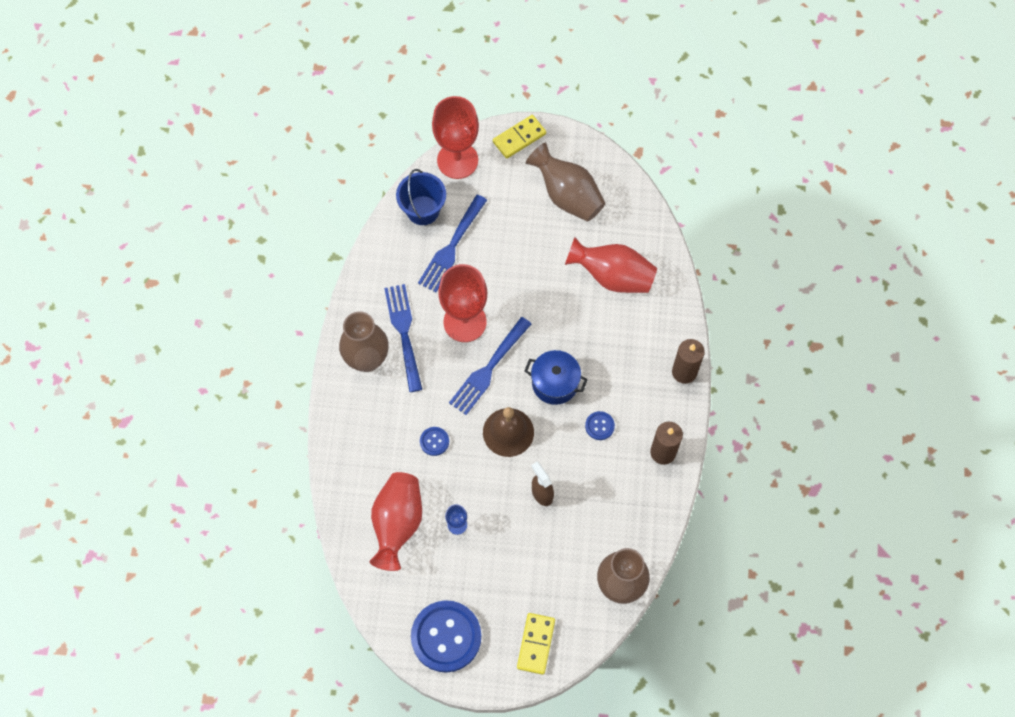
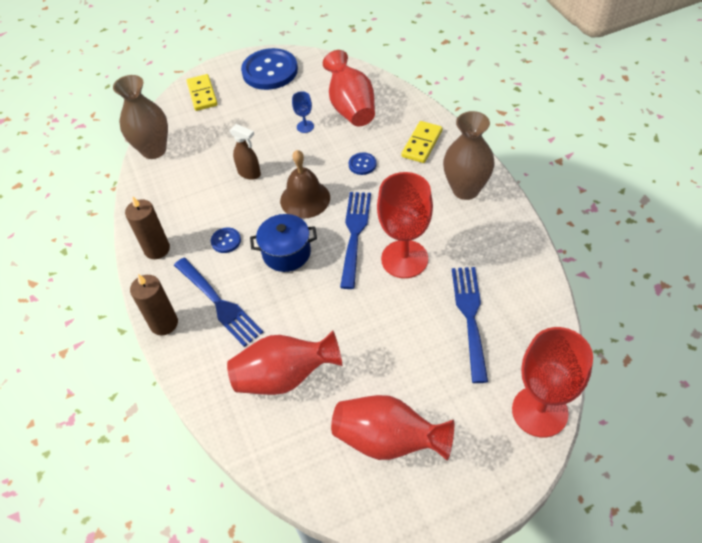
camera: 155 degrees right, 15 degrees down
blue fork [384,284,422,392] -> blue fork moved to [174,258,263,347]
blue bucket [396,169,446,225] -> none
yellow domino [493,115,546,159] -> yellow domino moved to [401,121,442,163]
brown vase [526,142,606,222] -> red vase [331,395,454,460]

